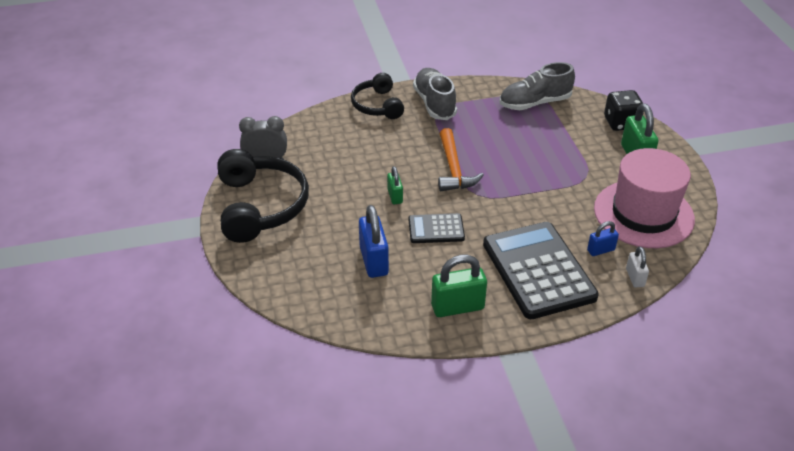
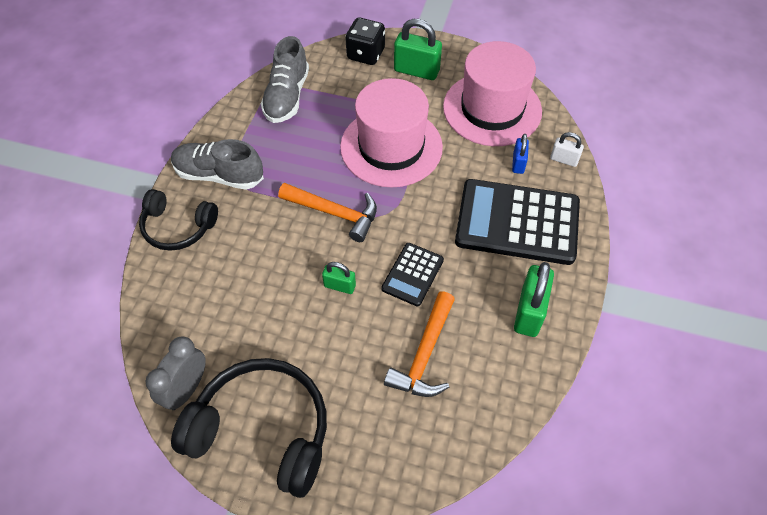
camera: 60 degrees left, 15 degrees up
blue padlock [359,205,389,278] -> orange hammer [384,291,455,397]
none -> pink hat [340,78,443,187]

